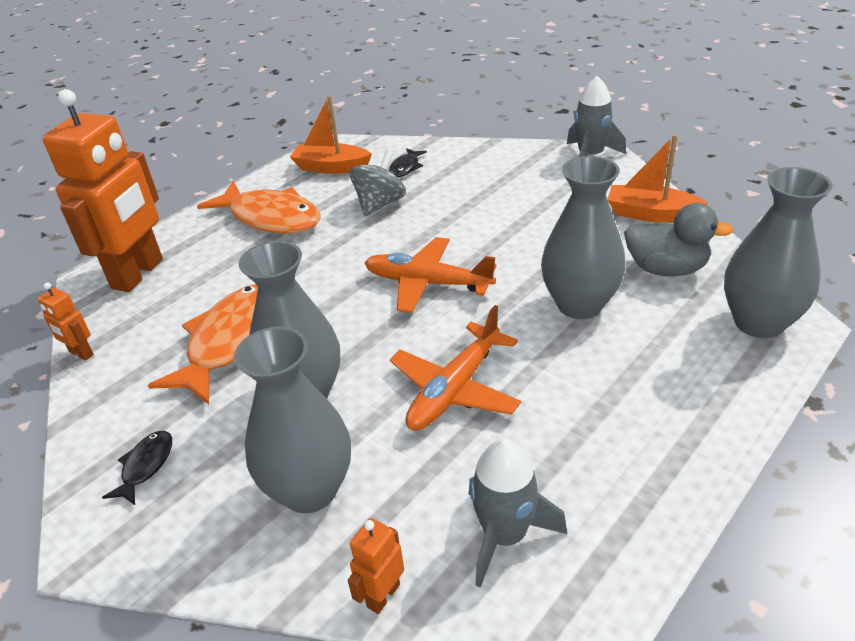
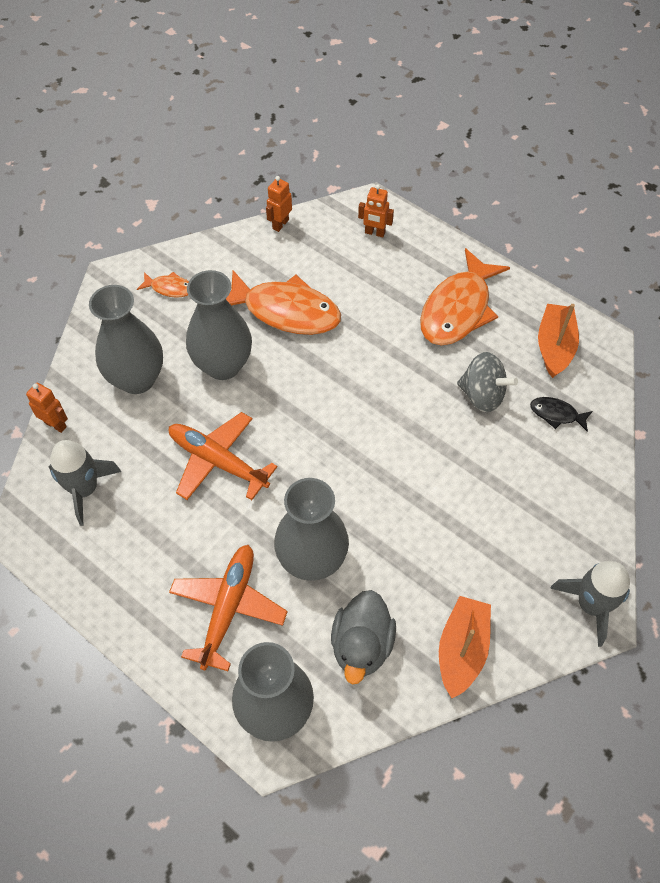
camera: 85 degrees right, 20 degrees up
orange robot [43,89,163,292] -> orange robot [358,184,394,237], size x0.41
black fish [102,431,172,505] -> orange fish [137,272,189,298]
orange plane [365,237,496,313] -> orange plane moved to [169,545,288,671]

